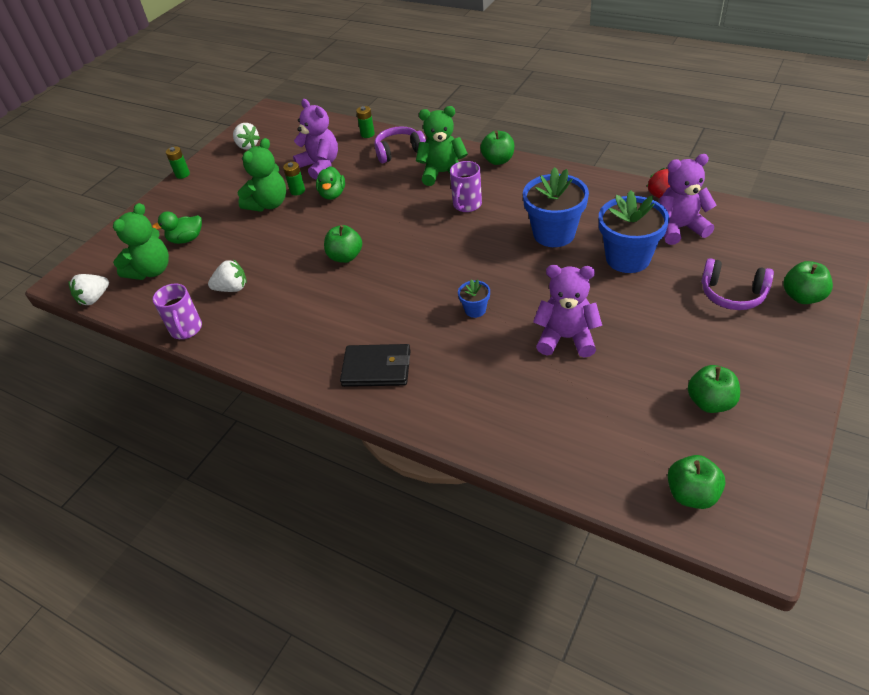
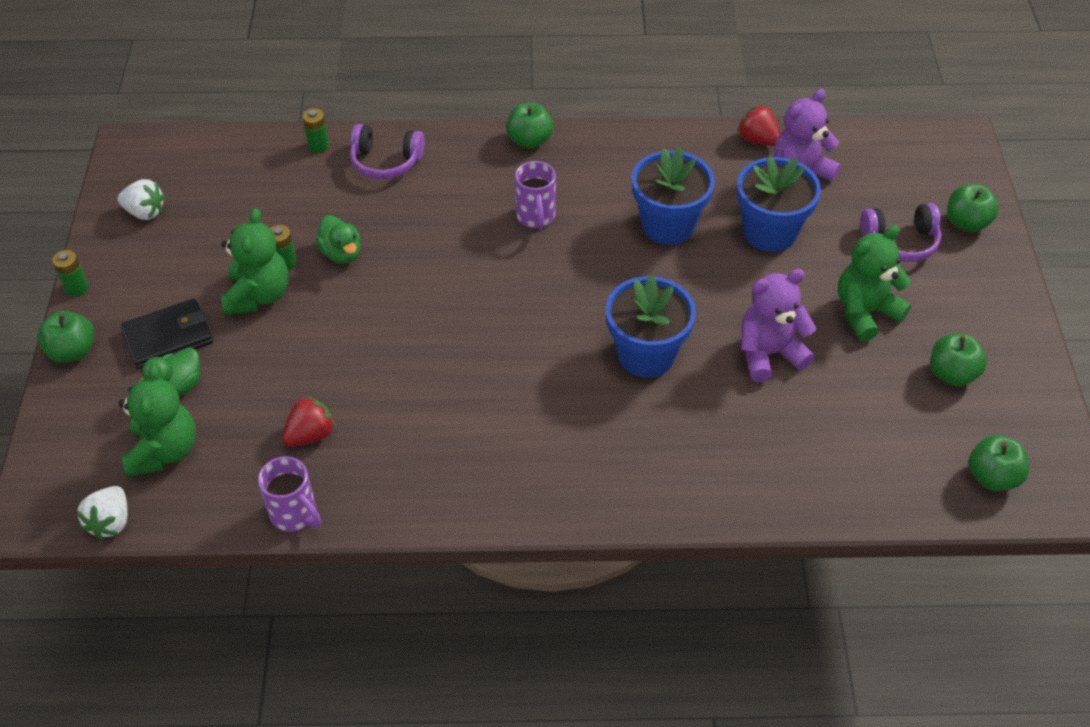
camera: 35 degrees left, 5 degrees up
white strawberry [208,259,247,292] -> red strawberry [282,395,335,447]
purple teddy bear [293,99,338,179] -> none
green apple [324,225,362,263] -> green apple moved to [37,311,94,363]
black wallet [340,344,411,387] -> black wallet moved to [120,298,213,369]
purple headphones [374,126,426,163] -> purple headphones turned 120 degrees counterclockwise [350,124,425,179]
green teddy bear [416,106,468,186] -> green teddy bear moved to [838,225,912,342]
blue flower pot [458,279,490,318] -> blue flower pot [606,275,696,378], size x2.13

